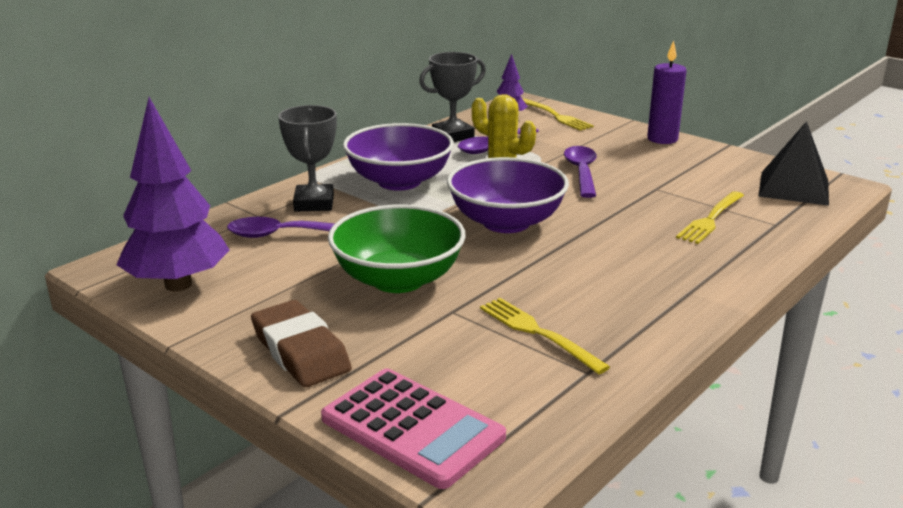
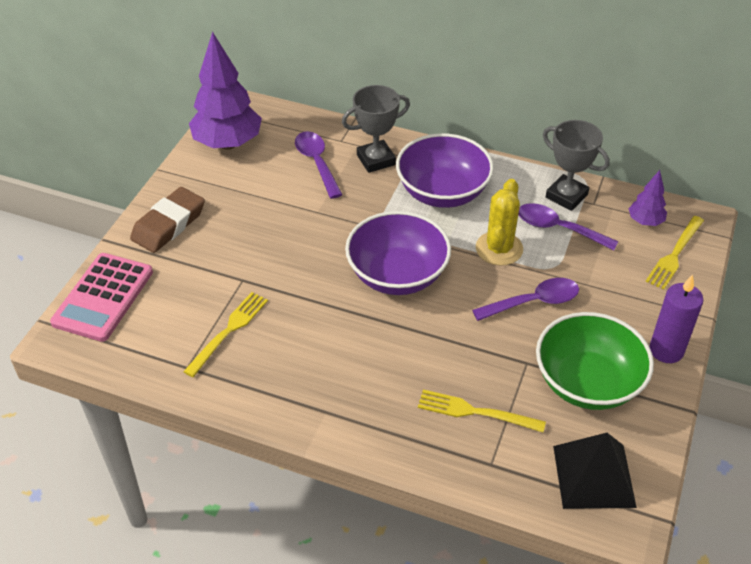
camera: 70 degrees right, 20 degrees up
green bowl [328,204,466,293] -> green bowl moved to [536,312,654,410]

